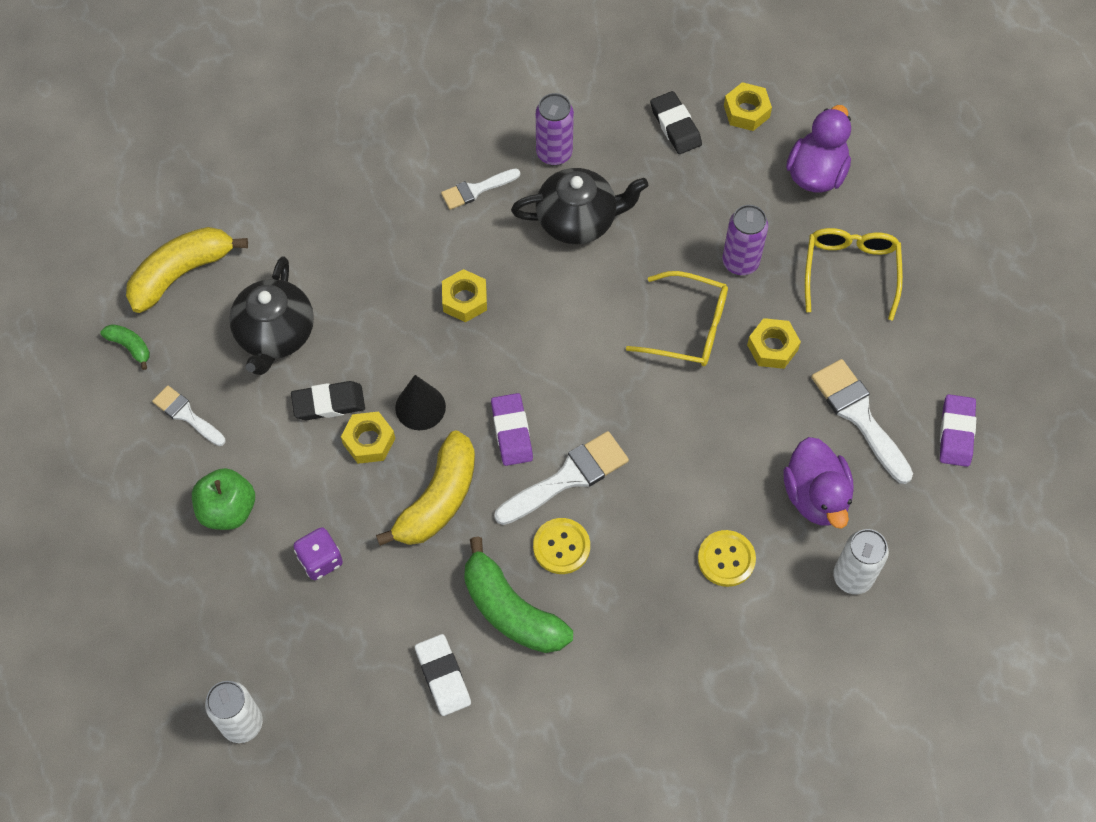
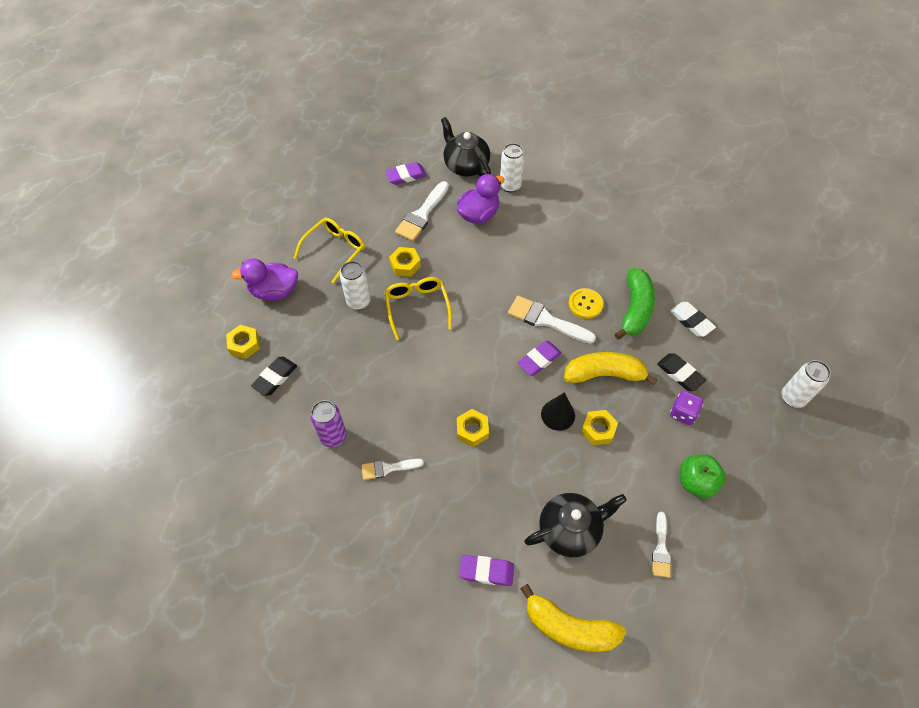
camera: 120 degrees left, 5 degrees down
green banana [100,324,150,370] -> none
black eraser [291,381,365,420] -> black eraser moved to [657,353,706,391]
white eraser [415,634,471,716] -> white eraser turned 75 degrees counterclockwise [670,302,716,337]
white brush [441,169,520,210] -> white brush turned 135 degrees clockwise [361,459,424,480]
black teapot [511,168,648,244] -> black teapot moved to [441,117,491,177]
yellow button [698,530,756,587] -> none
purple can [722,205,768,275] -> white can [340,261,370,310]
yellow glasses [805,228,903,321] -> yellow glasses turned 150 degrees clockwise [294,218,365,284]
none -> purple eraser [459,555,514,586]

